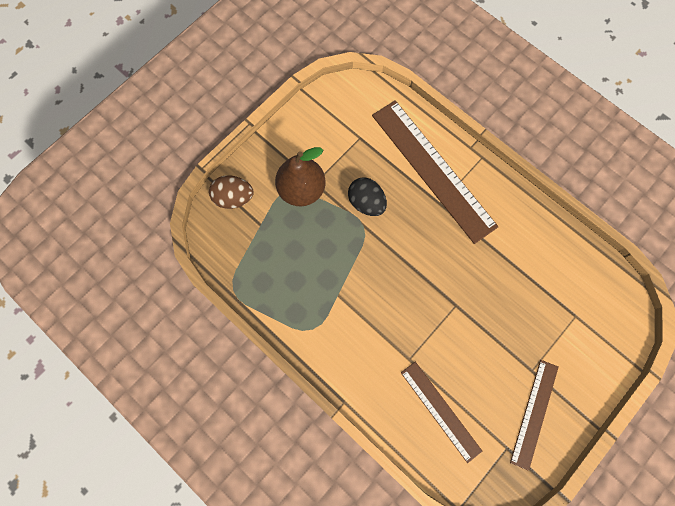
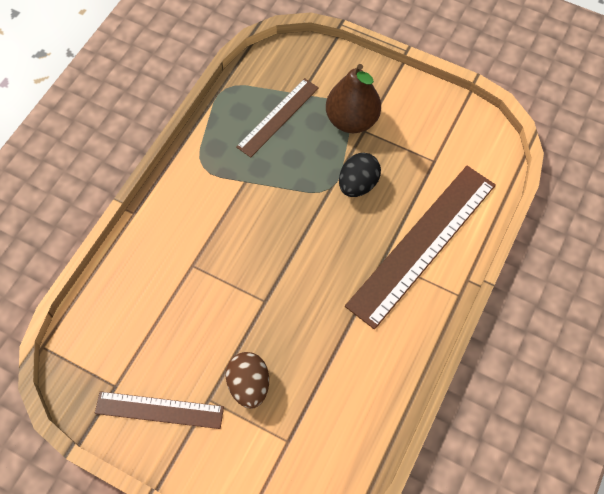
camera: 75 degrees right, 10 degrees down
brown egg [209,175,254,209] -> brown egg moved to [226,352,269,409]
brown ruler [401,362,482,463] -> brown ruler moved to [236,78,319,158]

